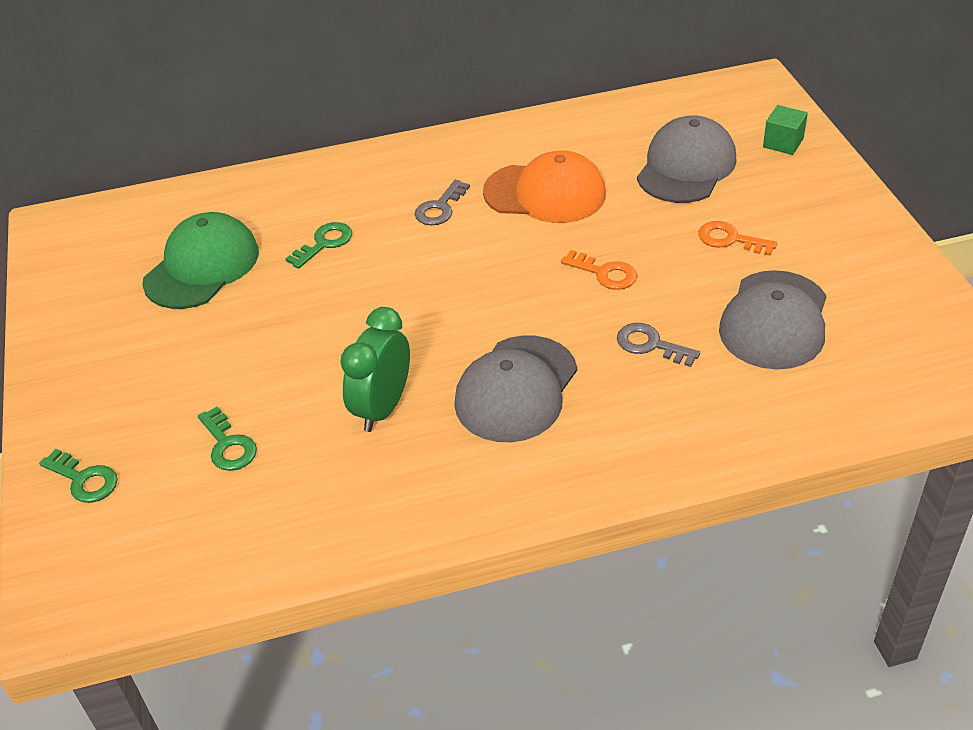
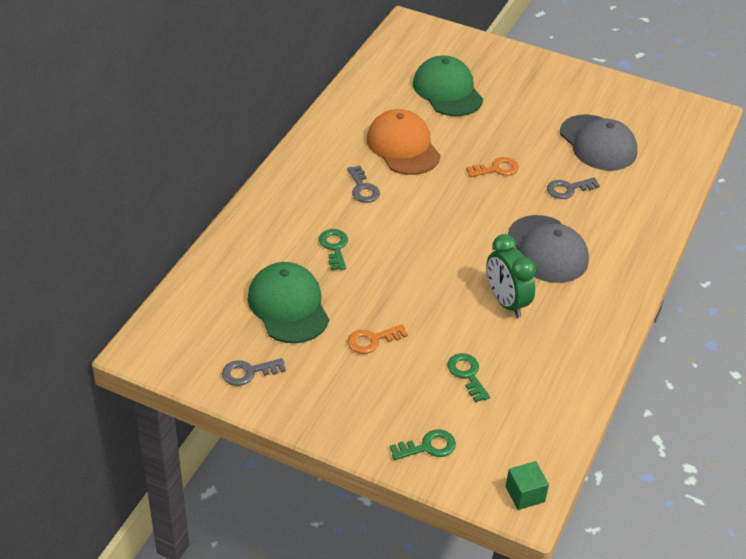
camera: 55 degrees left, 0 degrees up
green key [198,406,257,471] -> green key turned 120 degrees counterclockwise [447,353,490,402]
orange cap [483,150,606,223] -> orange cap turned 75 degrees counterclockwise [367,109,441,175]
grey cap [637,115,737,203] -> green cap [413,55,483,116]
orange key [698,221,777,256] -> orange key moved to [347,324,408,354]
green cube [763,105,808,155] -> green cube moved to [505,461,549,510]
none -> grey key [222,358,286,386]

